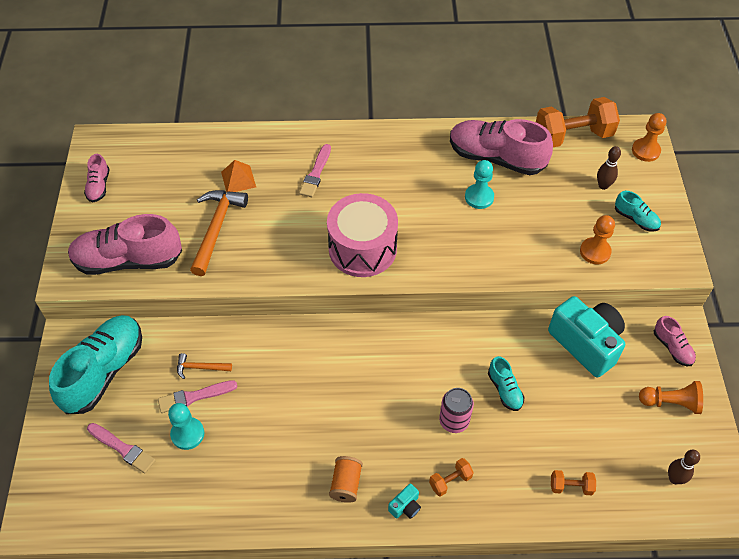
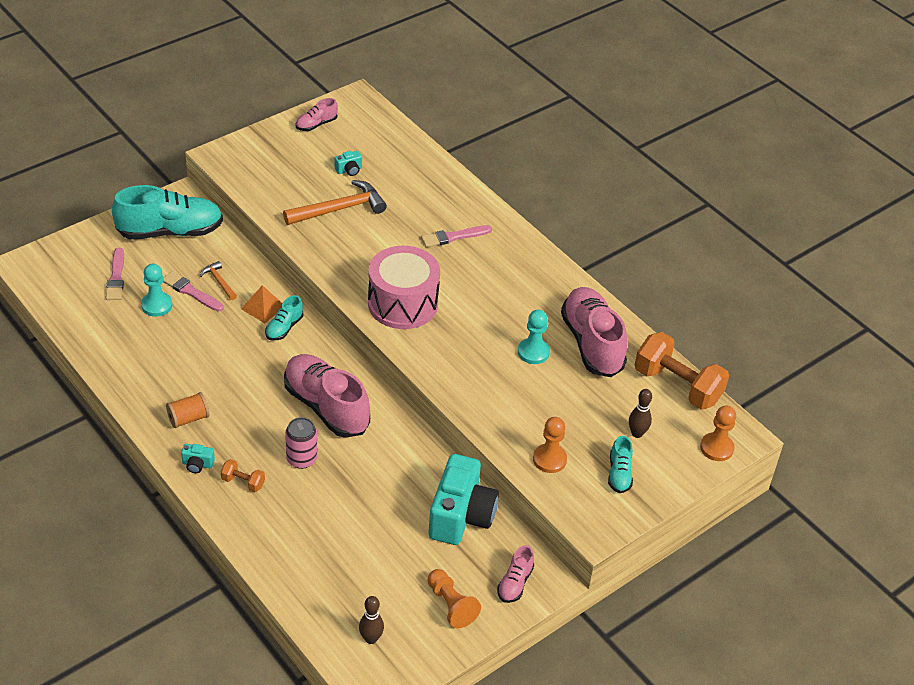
camera: 50 degrees right, 10 degrees down
pink shoe [68,214,182,275] -> pink shoe moved to [284,354,370,438]
orange pyramid [221,160,256,192] -> orange pyramid moved to [241,285,282,323]
turquoise shoe [488,356,524,411] -> turquoise shoe moved to [265,295,303,341]
orange dumbbell [551,470,596,495] -> none
none -> turquoise camera [335,151,362,176]

